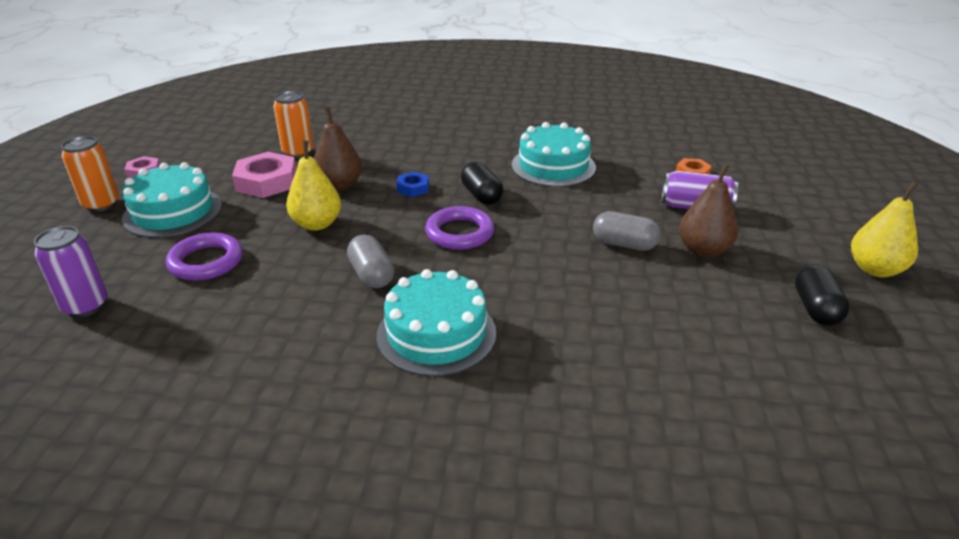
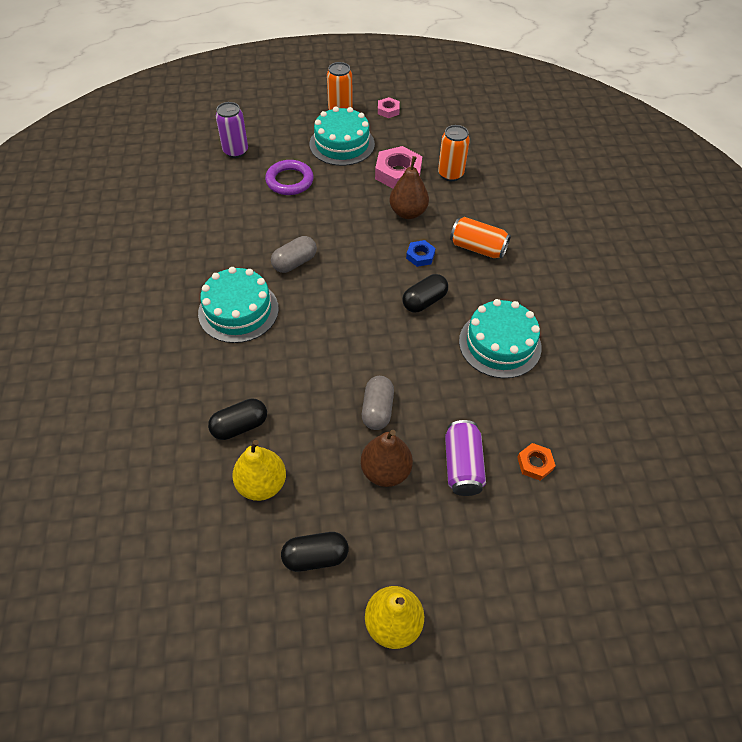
camera: 75 degrees right, 20 degrees up
yellow pear [286,141,341,231] -> yellow pear moved to [232,440,286,501]
purple ring [425,206,494,250] -> none
none -> black capsule [208,398,267,440]
none -> orange can [450,217,511,259]

